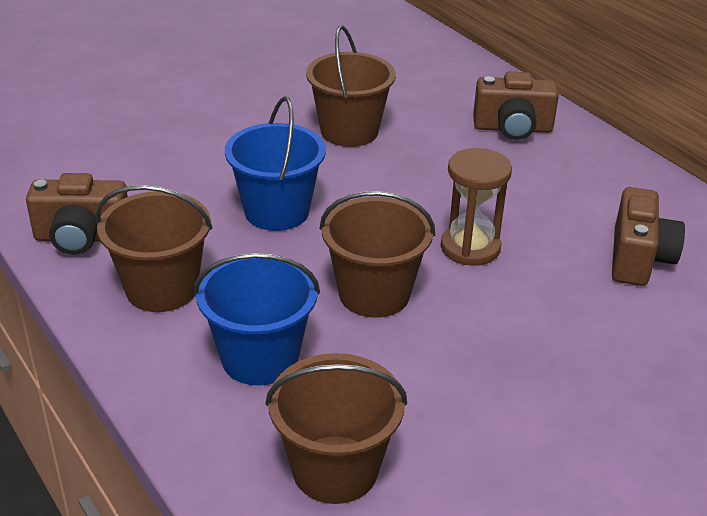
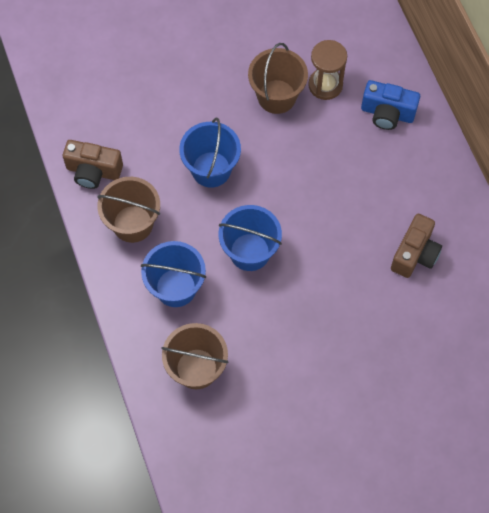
camera: 15 degrees right, 30 degrees up
brown bucket [319,191,435,318] -> blue bucket [219,205,282,271]
brown hourglass [441,148,512,266] -> brown hourglass moved to [308,40,347,100]
brown camera [473,72,559,140] -> blue camera [361,80,420,130]

